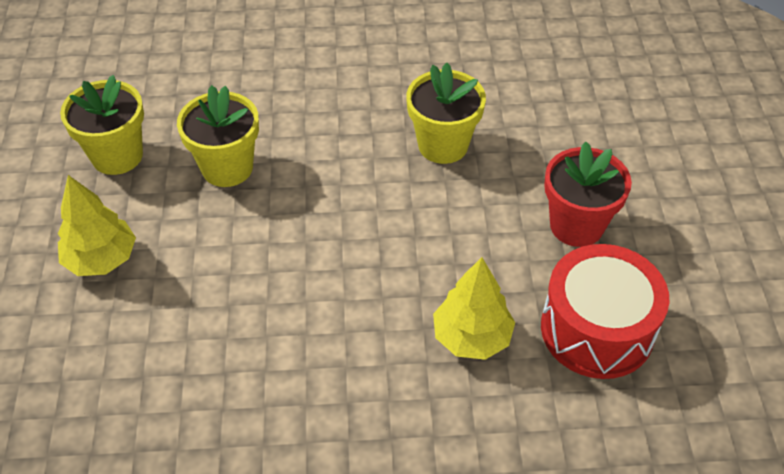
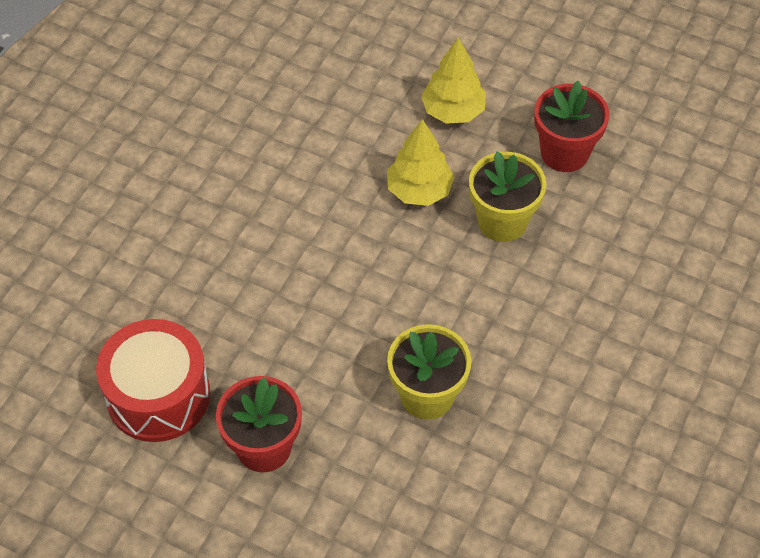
camera: 120 degrees right, 5 degrees up
yellow flower pot [60,75,144,175] -> red flower pot [534,81,610,172]
yellow tree [433,257,515,360] -> yellow tree moved to [387,119,454,206]

